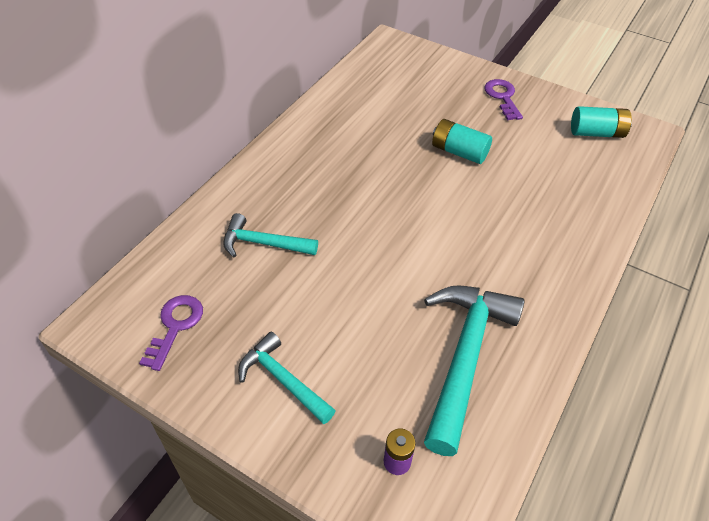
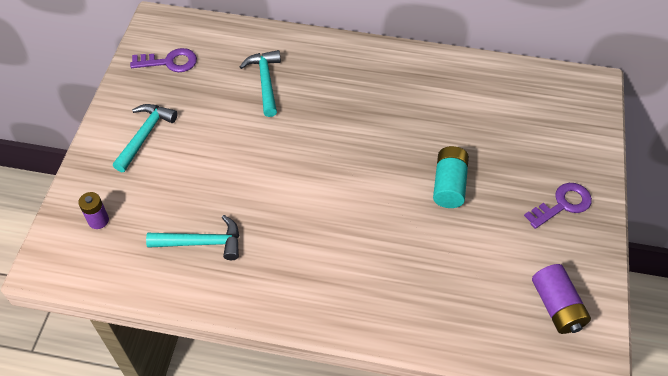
camera: 70 degrees right, 5 degrees up
turquoise hammer [424,286,525,456] -> turquoise hammer [146,215,239,260], size x0.58
turquoise battery [571,106,632,138] -> purple battery [532,264,591,334]

